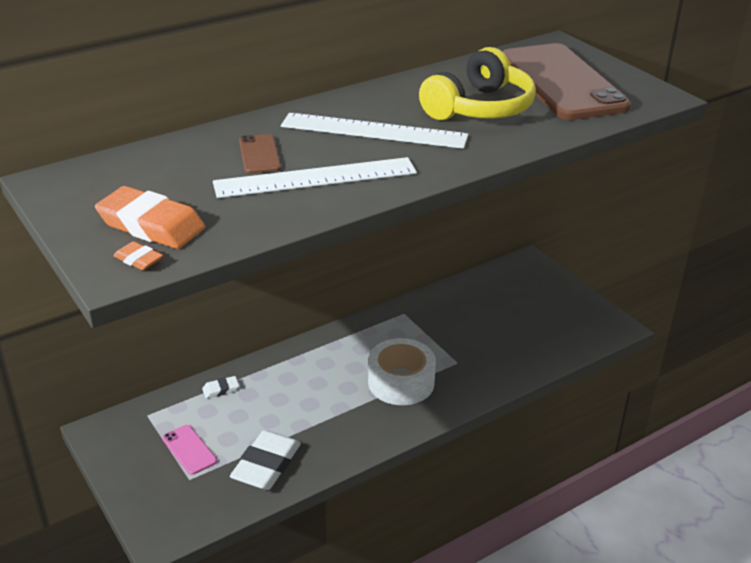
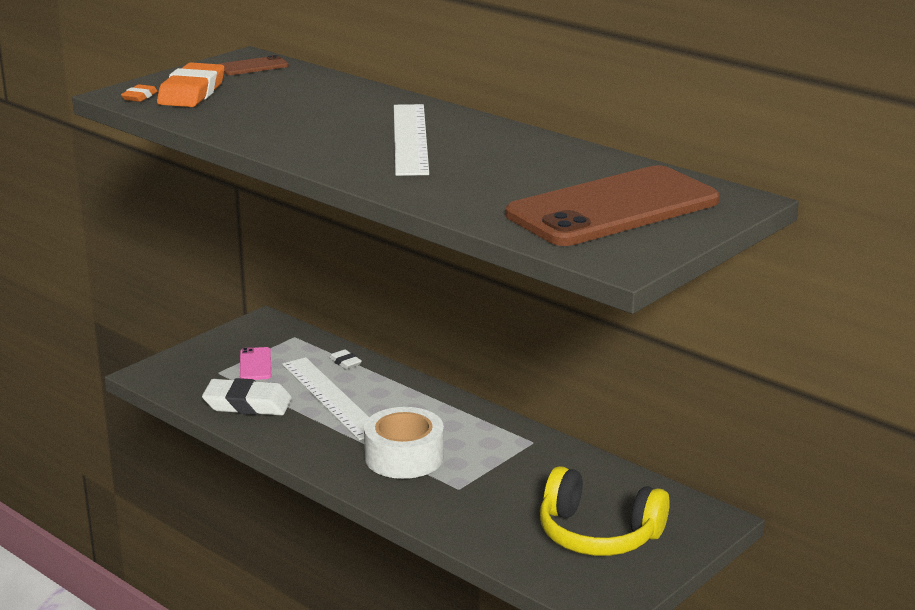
camera: 75 degrees right, 10 degrees down
pink phone [162,425,217,475] -> pink phone turned 45 degrees counterclockwise [240,347,271,380]
white ruler [213,157,417,198] -> white ruler moved to [282,357,369,440]
brown phone [239,134,281,174] -> brown phone moved to [220,55,289,75]
yellow headphones [419,47,536,120] -> yellow headphones moved to [540,466,670,556]

